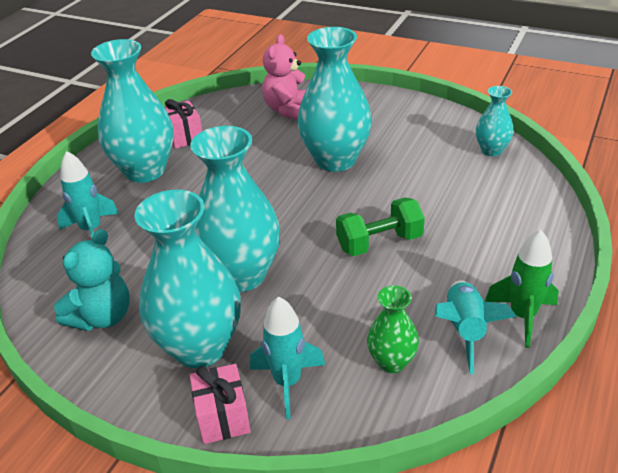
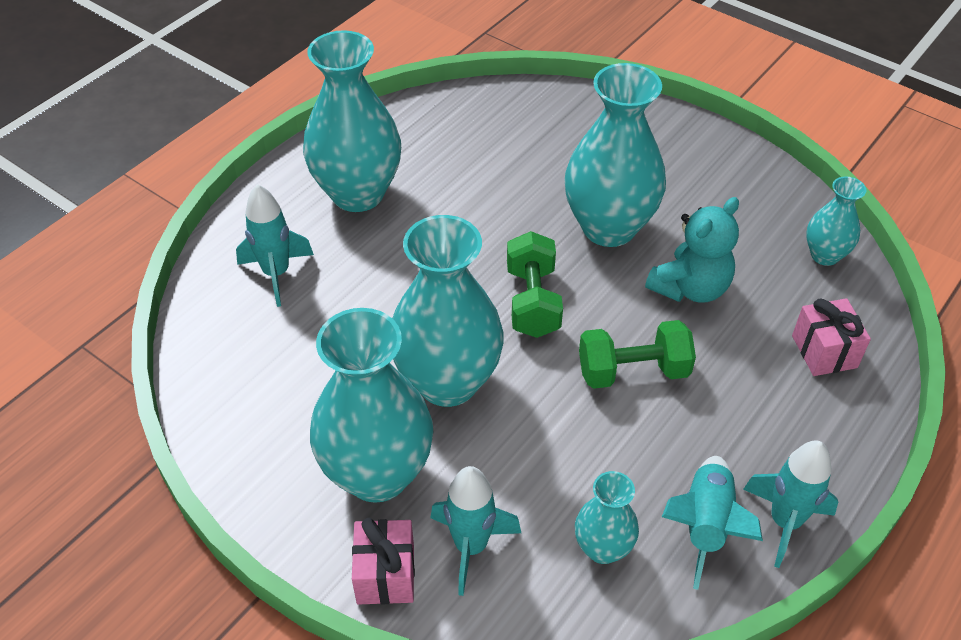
camera: 10 degrees right, 10 degrees up
turquoise teddy bear [54,229,130,331] -> turquoise teddy bear moved to [645,197,739,303]
pink gift [164,99,202,149] -> pink gift moved to [792,298,871,376]
pink teddy bear [262,34,306,120] -> none
green vase [367,285,419,373] -> turquoise vase [575,471,639,564]
green rocket [485,229,559,348] -> turquoise rocket [743,441,839,568]
none -> green dumbbell [507,231,563,338]

